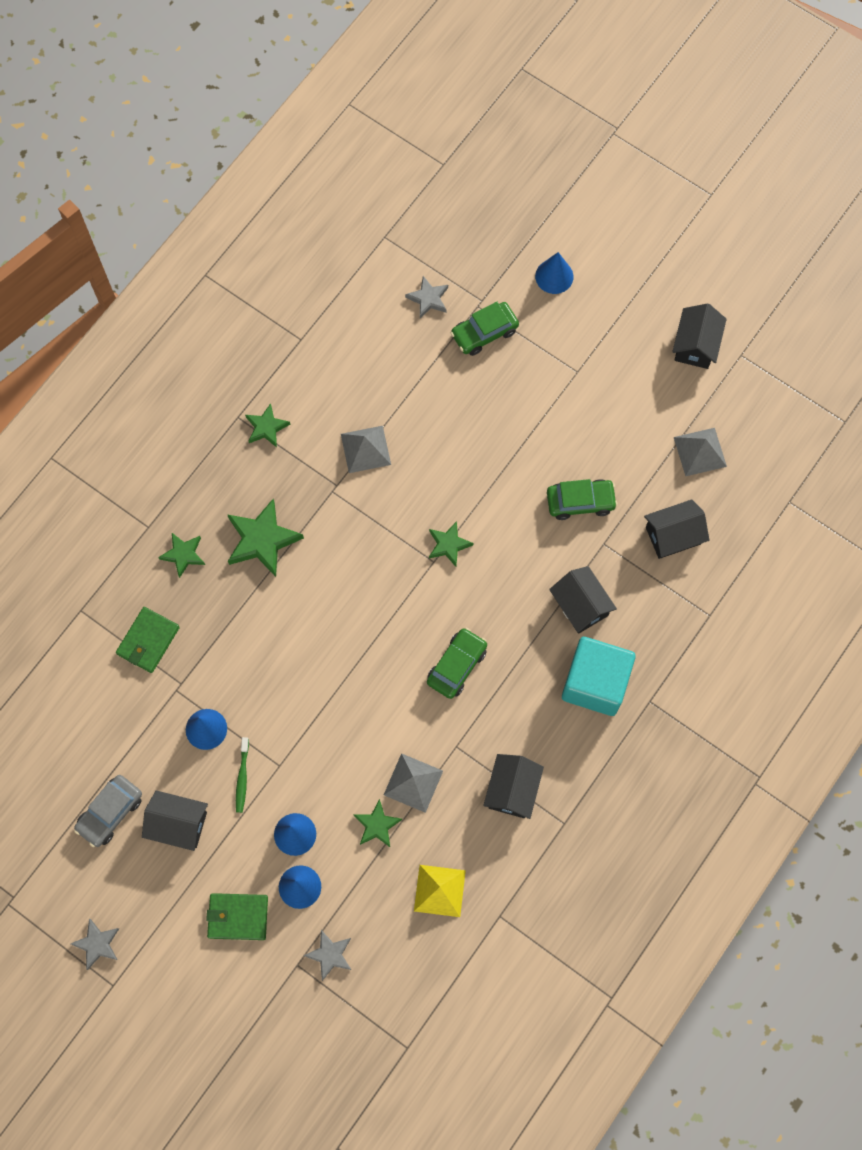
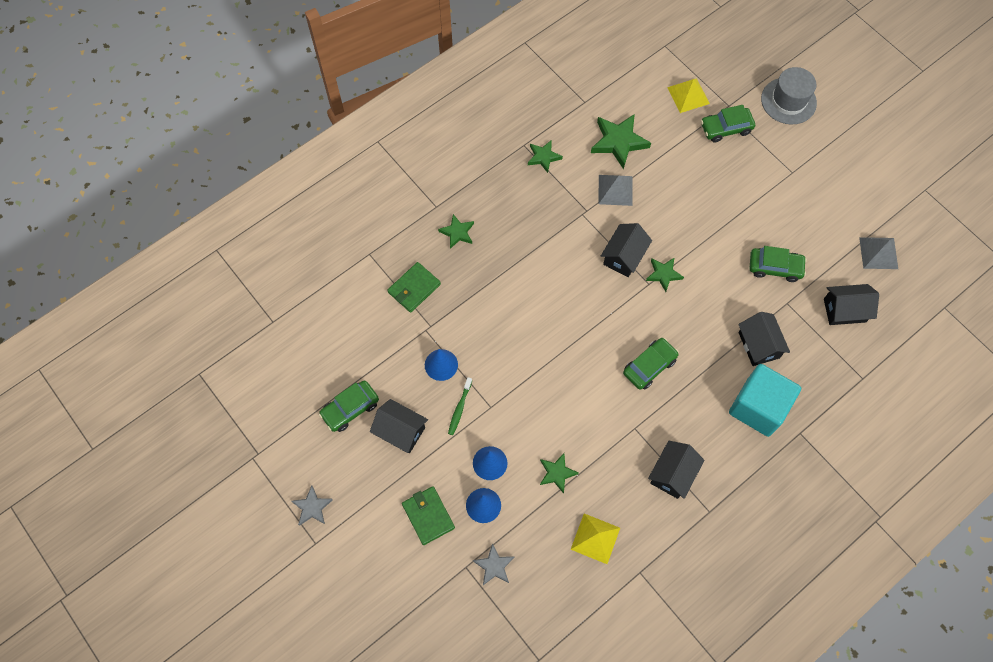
camera: 15 degrees right, 5 degrees down
grey car [74,775,142,847] -> green car [319,380,379,432]
green wallet [206,893,268,940] -> green wallet turned 45 degrees clockwise [402,486,455,545]
green star [228,499,304,577] -> green star moved to [591,114,651,169]
grey pyramid [384,753,443,813] -> none
grey star [405,276,448,318] -> yellow pyramid [667,78,710,113]
blue cone [535,252,573,294] -> grey hat [761,67,817,124]
black house [672,303,727,369] -> black house moved to [601,223,652,277]

